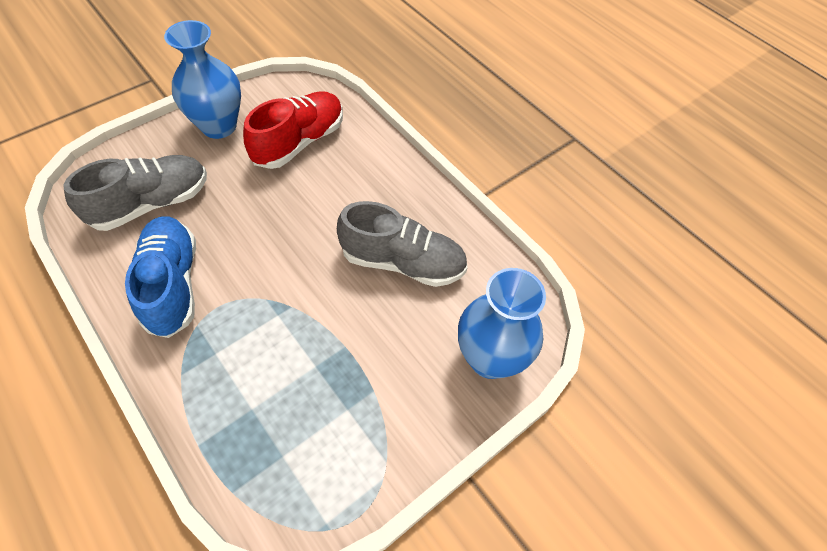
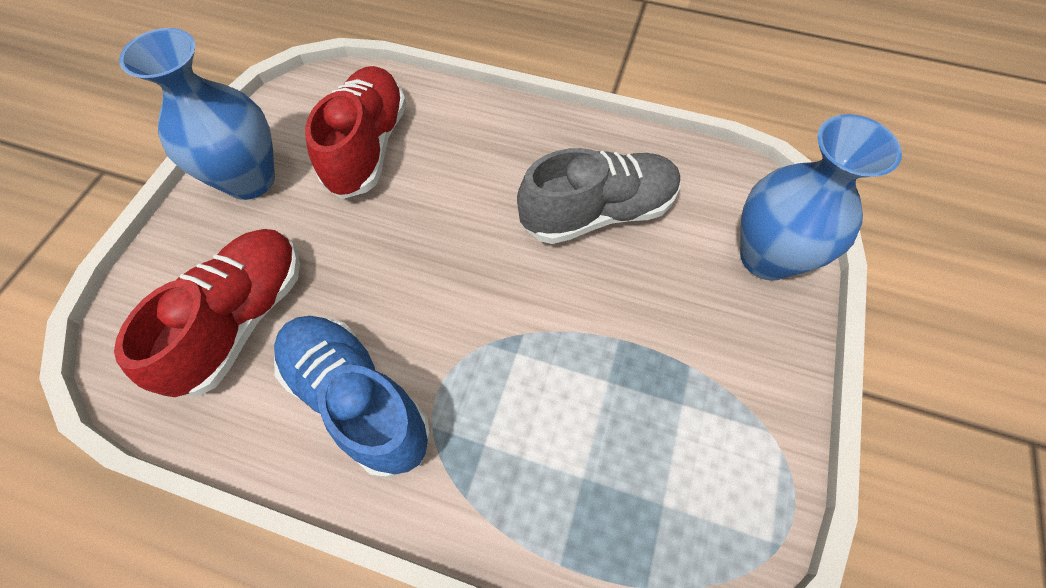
camera: 30 degrees left, 5 degrees up
grey shoe [63,155,207,231] -> red shoe [114,229,300,397]

